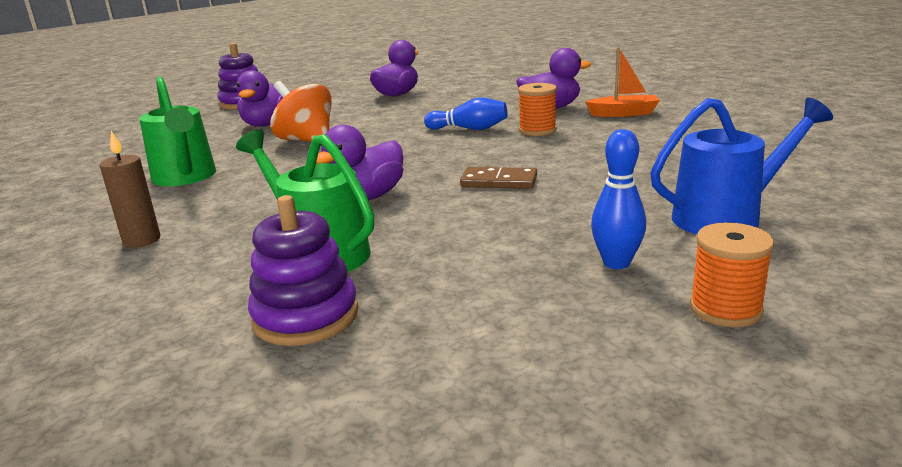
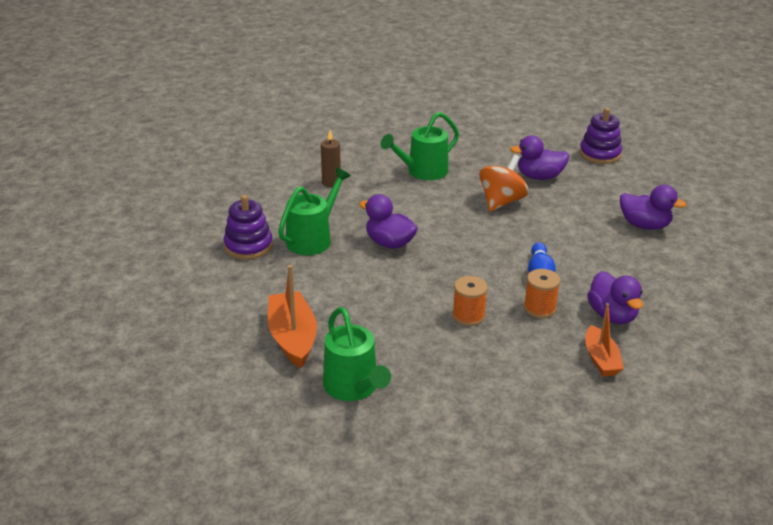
camera: 80 degrees right, 10 degrees up
brown domino [460,167,537,189] -> none
blue bowling pin [591,129,646,269] -> orange boat [268,265,317,368]
blue watering can [650,98,833,234] -> green watering can [323,307,391,401]
orange spool [690,222,774,327] -> orange spool moved to [452,276,488,326]

